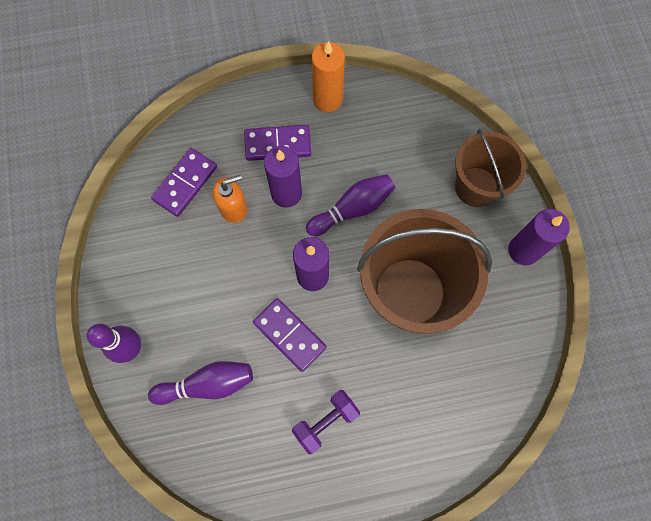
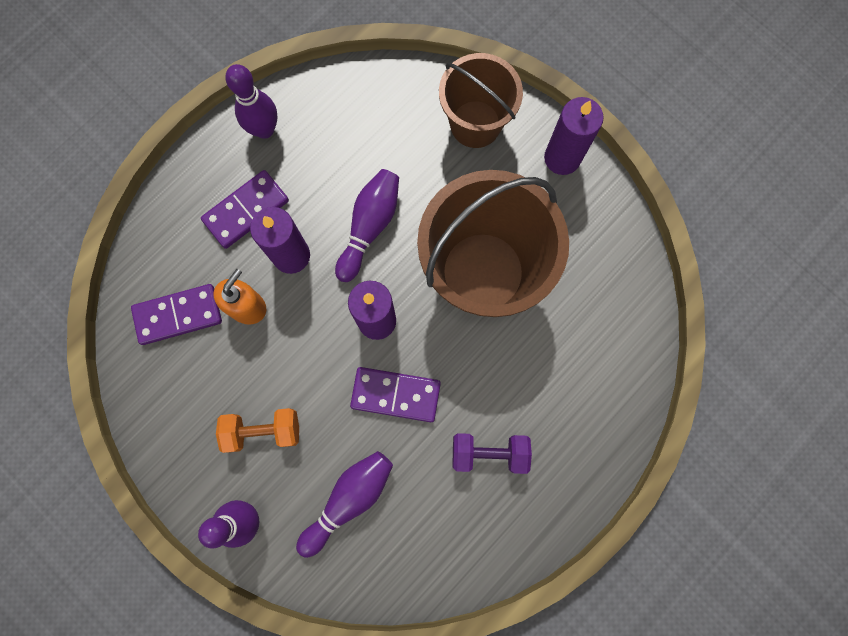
camera: 35 degrees left, 5 degrees up
purple domino [151,148,217,217] -> purple domino turned 75 degrees clockwise [131,284,222,345]
purple dumbbell [292,390,360,454] -> purple dumbbell turned 75 degrees clockwise [453,433,532,474]
orange candle [312,41,345,112] -> purple bowling pin [225,64,278,139]
none -> orange dumbbell [216,408,299,453]

